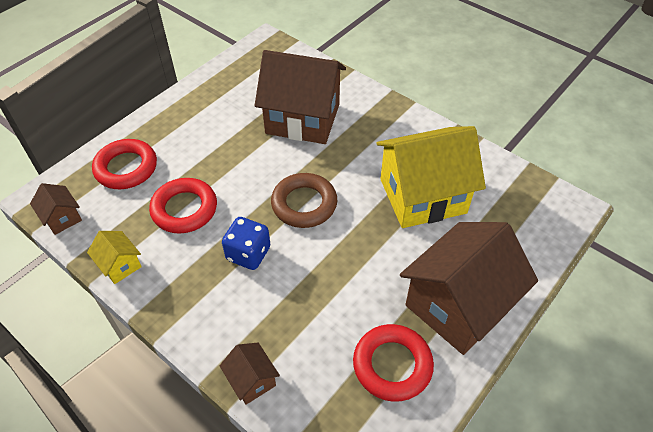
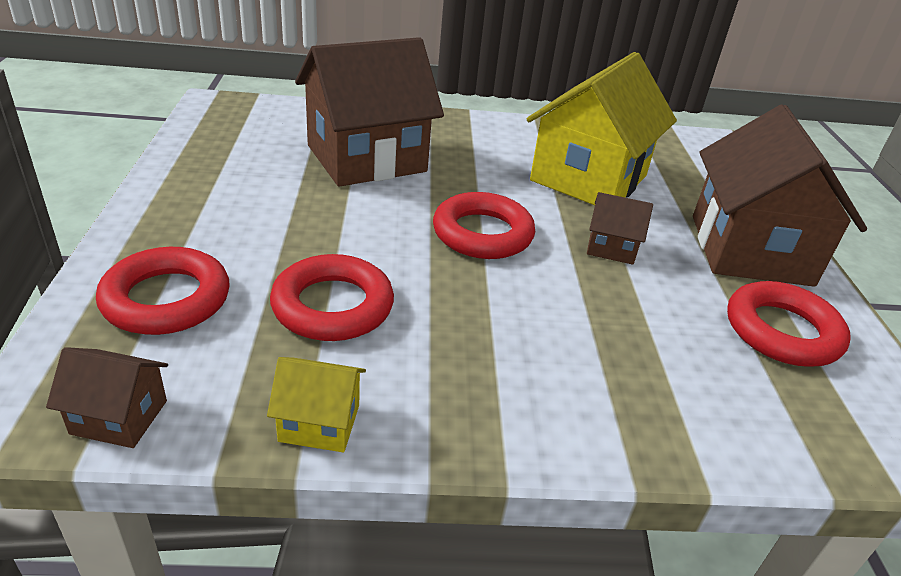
camera: 45 degrees left, 15 degrees down
brown house [220,343,280,405] -> brown house moved to [587,192,653,265]
blue dice [222,217,270,270] -> none
brown ring [271,173,337,228] -> red ring [433,192,535,259]

